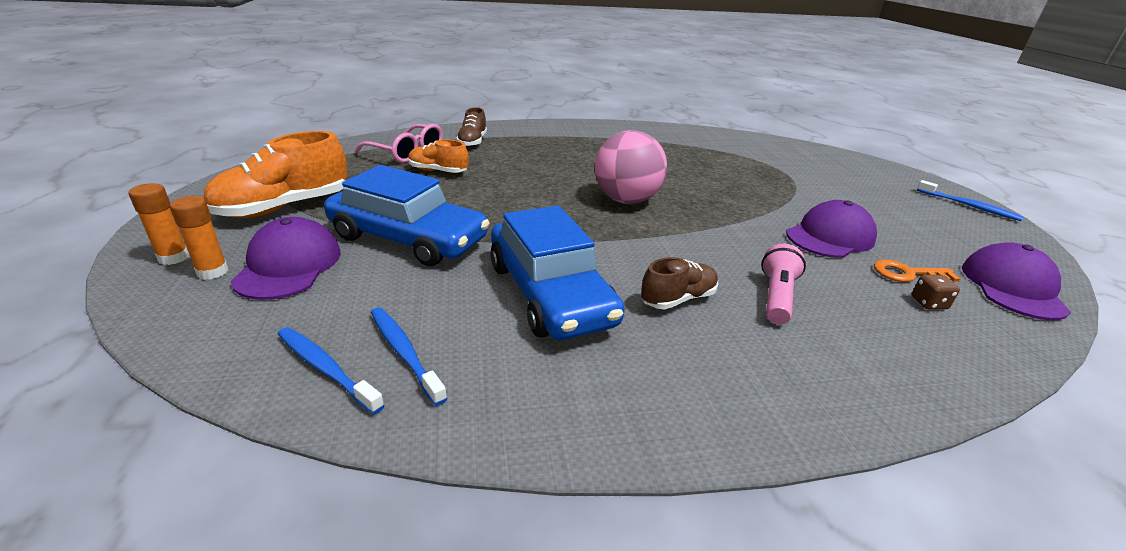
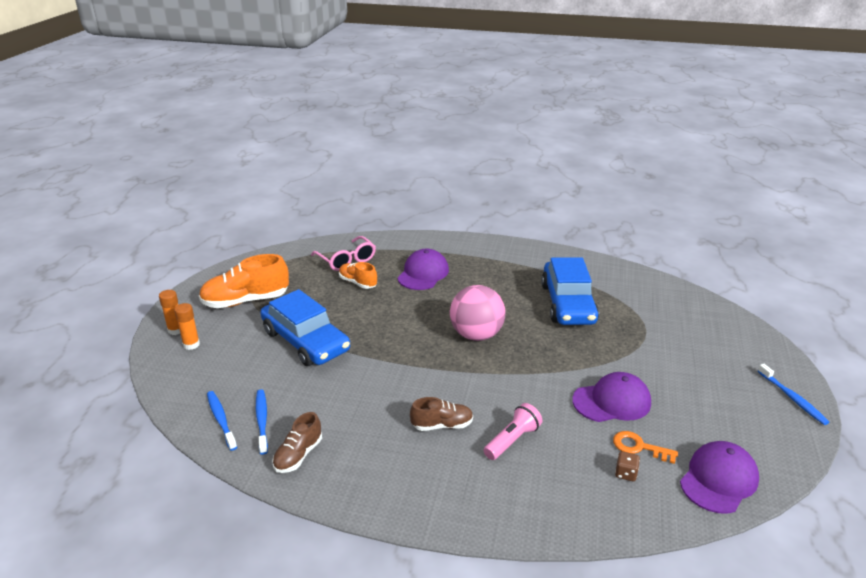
camera: 25 degrees right, 0 degrees up
purple cap [230,217,341,300] -> purple cap moved to [398,249,449,290]
brown shoe [456,107,487,147] -> brown shoe moved to [272,412,322,473]
blue car [490,206,625,340] -> blue car moved to [541,257,599,325]

